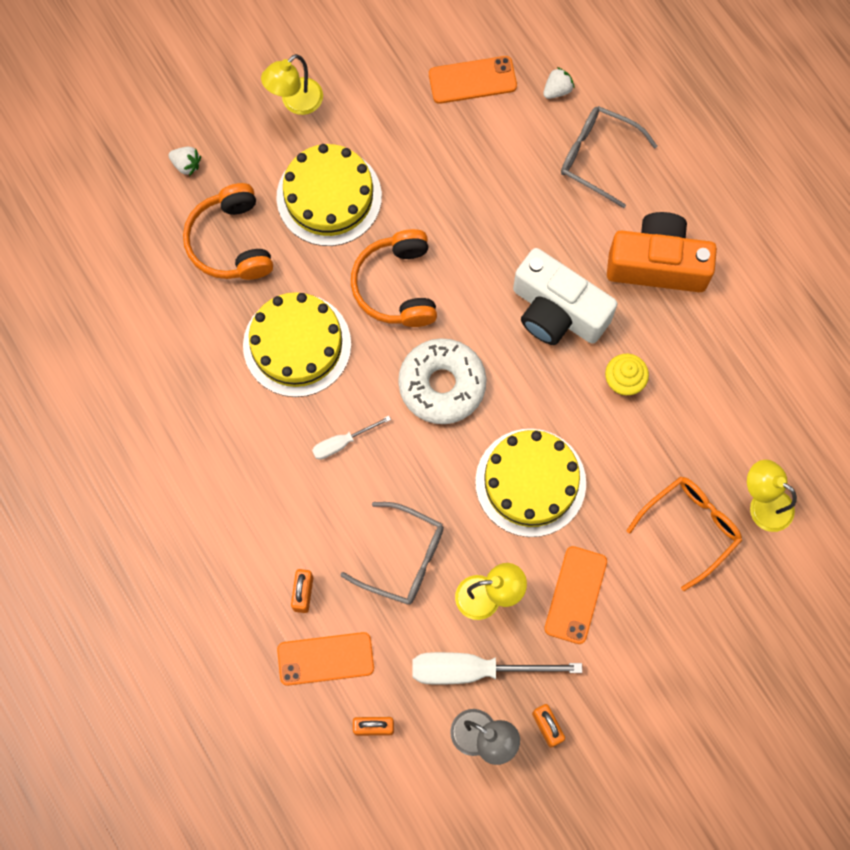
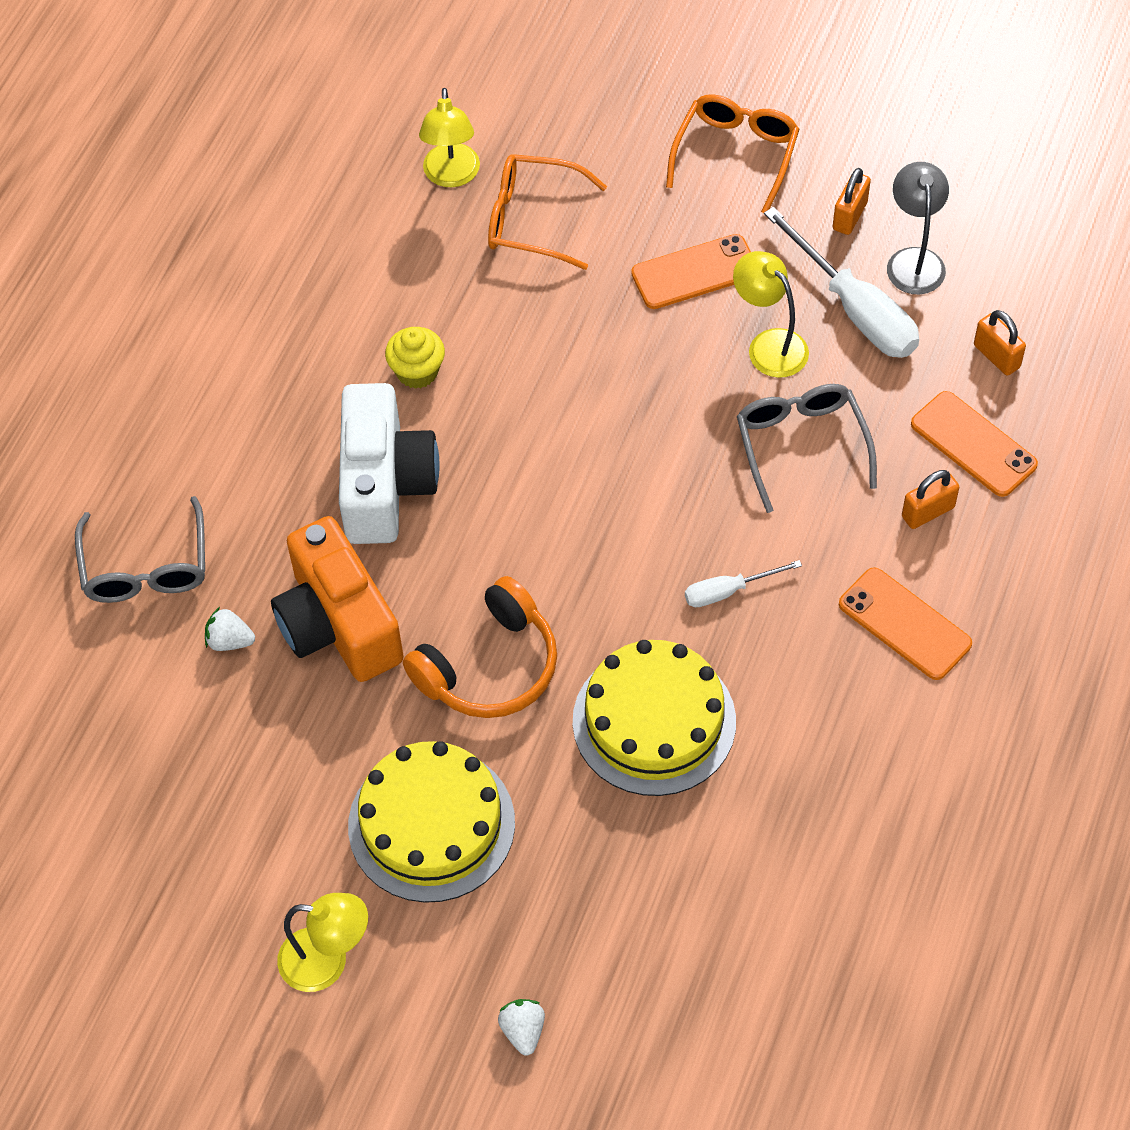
camera: 125 degrees left, 15 degrees down
orange headphones [183,183,273,280] -> none
white screwdriver [312,416,391,460] -> white screwdriver turned 135 degrees clockwise [685,560,802,607]
white donut [398,338,487,424] -> none
orange phone [429,56,517,104] -> orange phone moved to [839,567,972,680]
yellow cake [475,429,586,537] -> none
white strawberry [543,67,574,99] -> white strawberry moved to [205,607,255,651]
orange camera [607,212,717,292] -> orange camera moved to [271,516,404,682]
none -> orange glasses [666,94,799,213]

